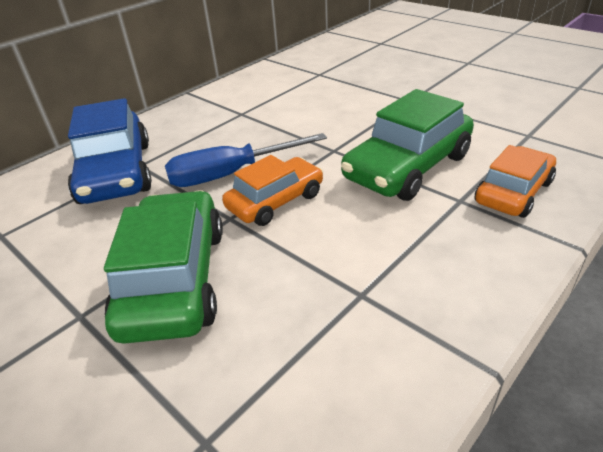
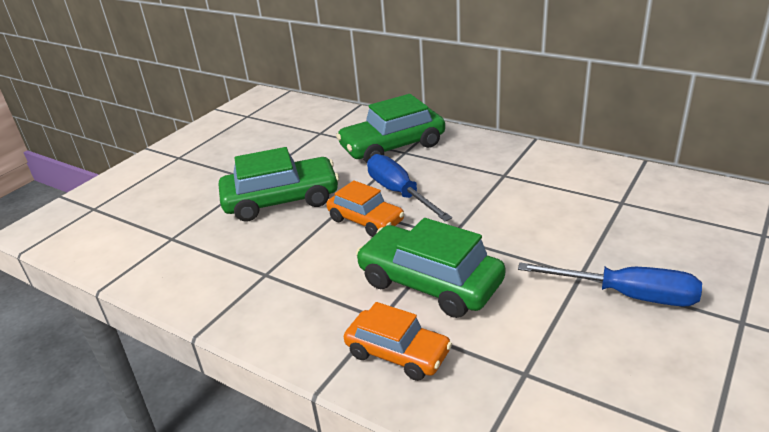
camera: 80 degrees right, 5 degrees down
blue car [68,98,152,204] -> green car [336,94,445,163]
none -> blue screwdriver [518,263,702,306]

